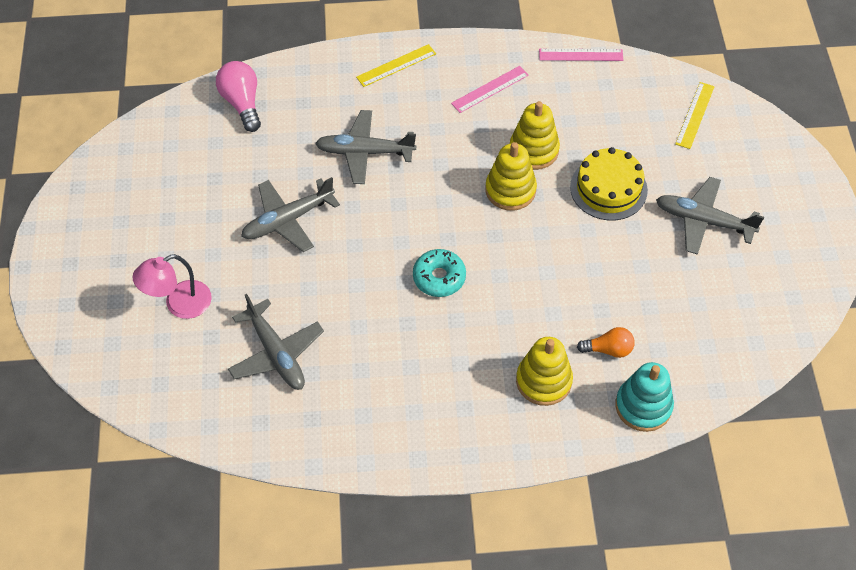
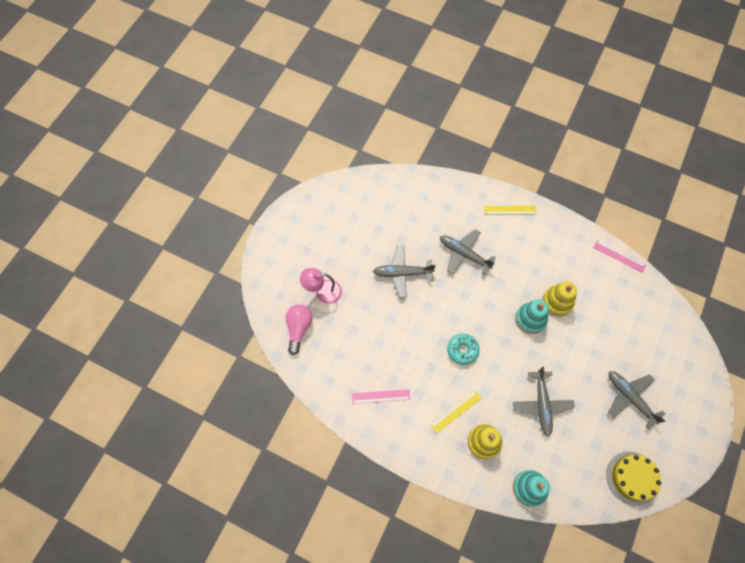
camera: 30 degrees right, 10 degrees up
pink light bulb [216,61,261,132] -> pink light bulb moved to [286,305,313,355]
grey plane [228,294,324,390] -> grey plane moved to [513,367,575,437]
pink ruler [451,66,529,113] -> pink ruler moved to [352,389,410,404]
yellow stacking toy [485,142,537,211] -> turquoise stacking toy [515,299,549,334]
yellow cake [570,147,648,221] -> yellow cake moved to [606,451,661,506]
orange light bulb [577,327,635,358] -> none
yellow ruler [675,82,715,149] -> yellow ruler moved to [430,390,482,433]

